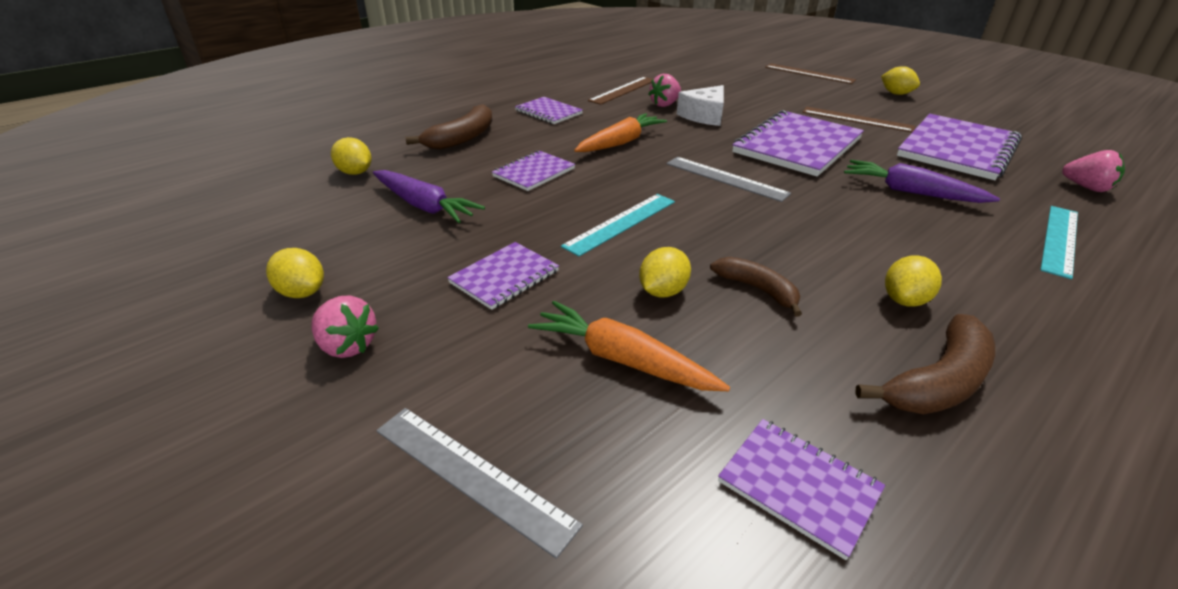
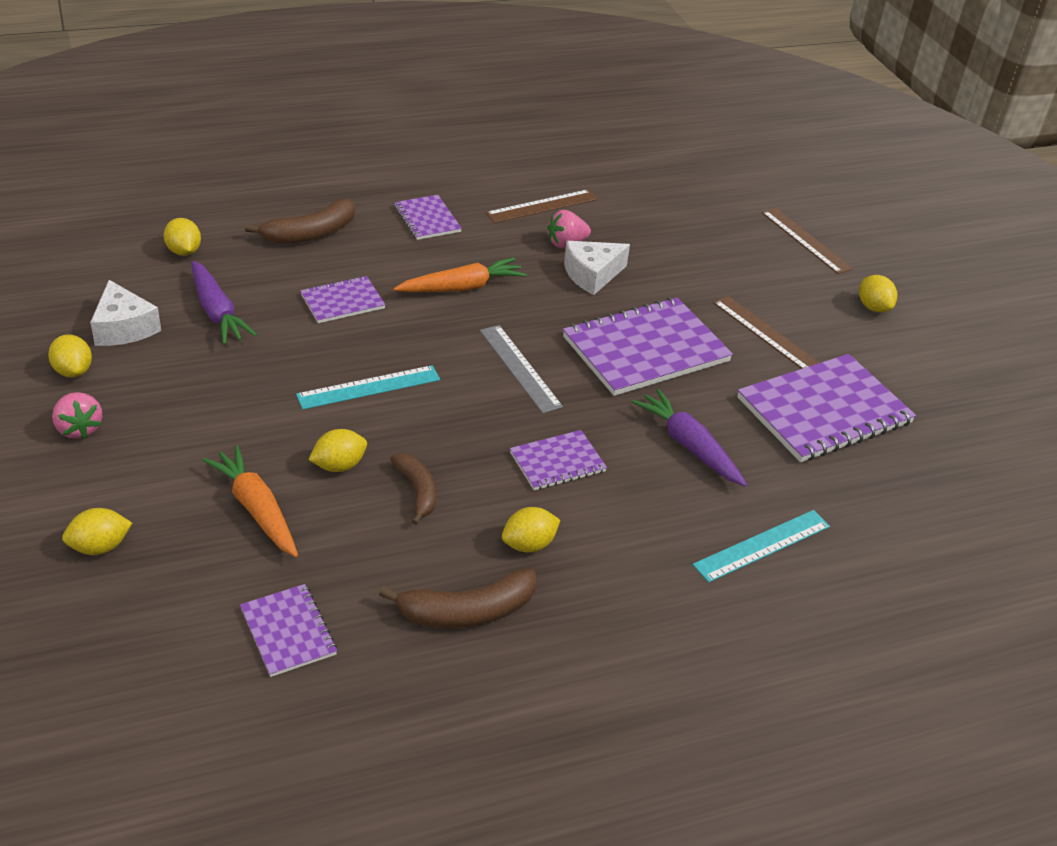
camera: 20 degrees right, 5 degrees up
grey ruler [376,408,583,559] -> yellow lemon [62,508,132,555]
purple notebook [447,242,559,310] -> purple notebook moved to [510,430,607,490]
pink strawberry [1062,150,1125,192] -> none
none -> white cheese [90,280,161,346]

